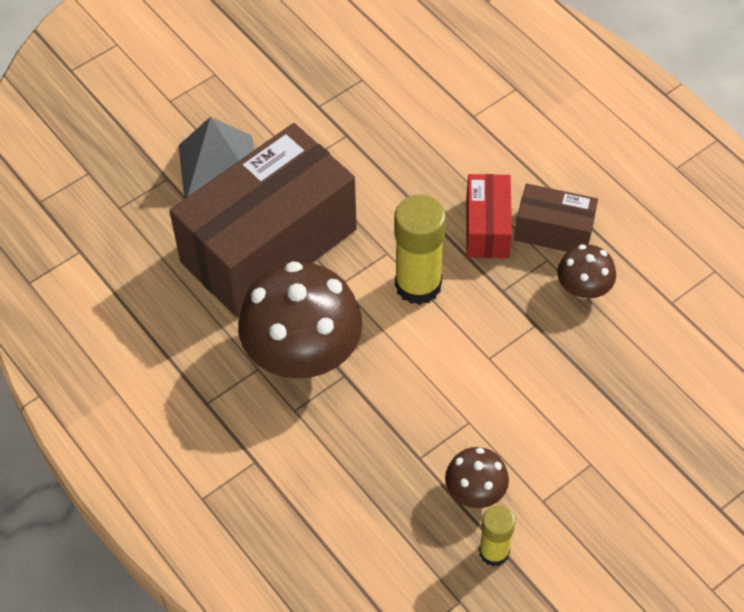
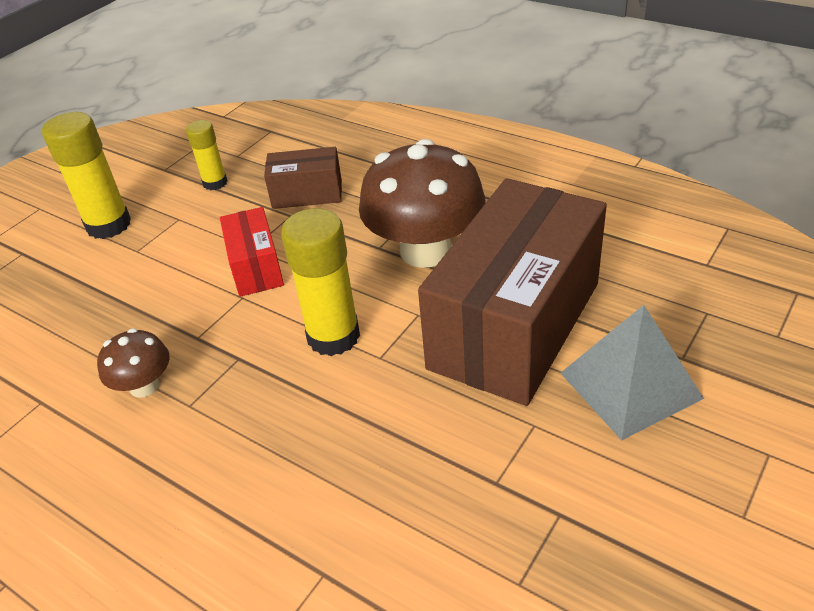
camera: 165 degrees right, 15 degrees down
brown mushroom [445,447,509,508] -> none
red box [466,174,512,258] -> red box moved to [220,207,284,297]
brown box [514,183,598,252] -> brown box moved to [264,147,342,209]
none -> yellow glue stick [42,112,131,239]

